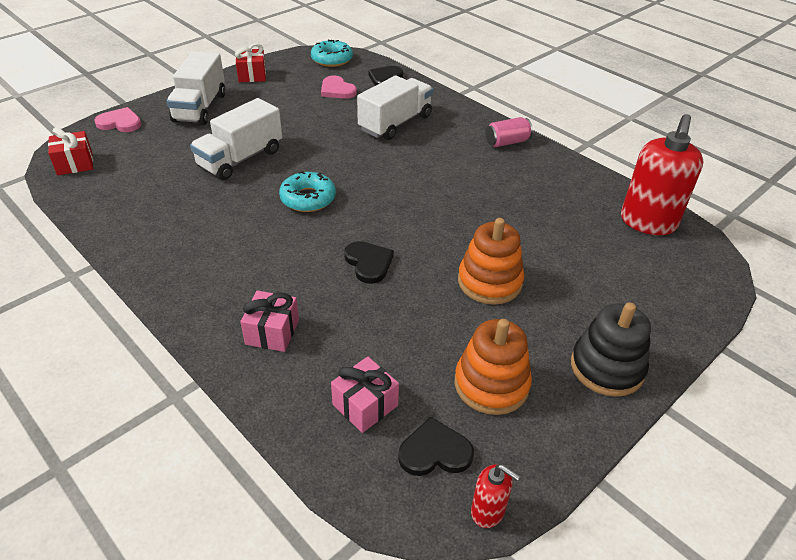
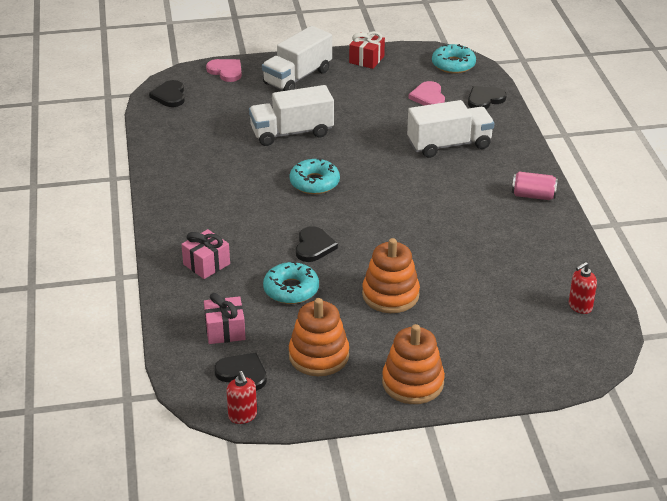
camera: 35 degrees right, 5 degrees down
red gift [48,127,93,175] -> black heart [149,80,185,107]
black stacking toy [571,302,651,397] -> orange stacking toy [382,324,445,404]
red soap dispenser [621,114,704,235] -> red soap dispenser [569,262,597,314], size x0.48
none -> turquoise donut [263,261,319,304]

